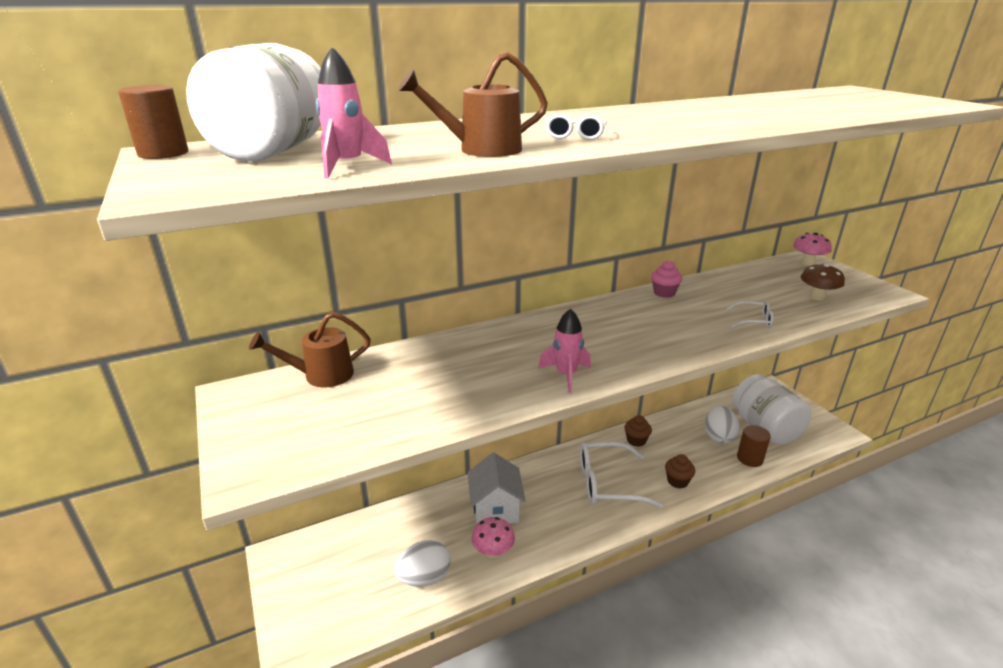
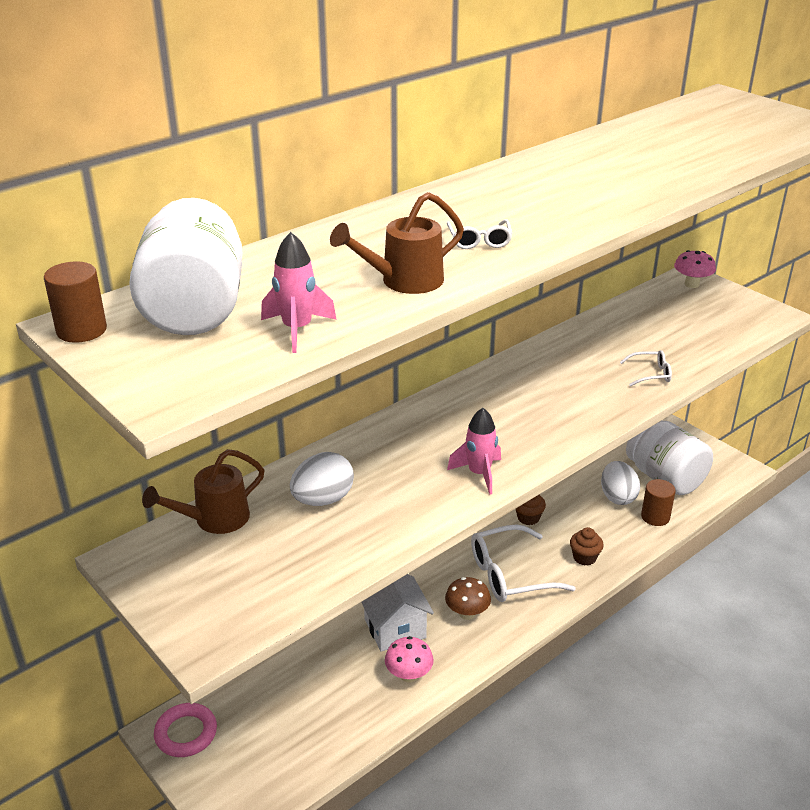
camera: 15 degrees left, 5 degrees up
white egg [394,540,451,587] -> white egg moved to [290,452,354,506]
pink cupcake [651,260,682,298] -> none
brown mushroom [801,263,845,301] -> brown mushroom moved to [445,577,491,620]
none -> pink ring [154,703,217,757]

